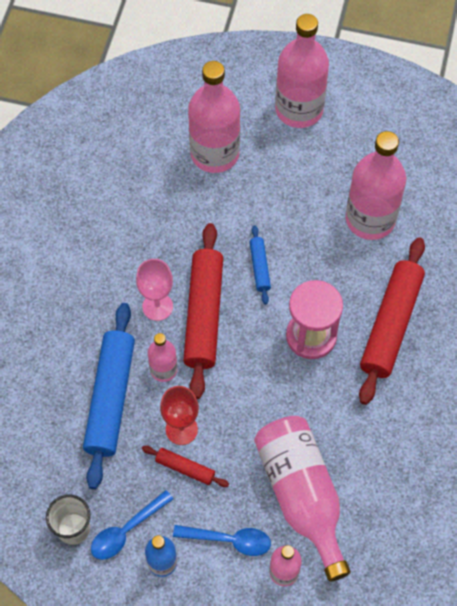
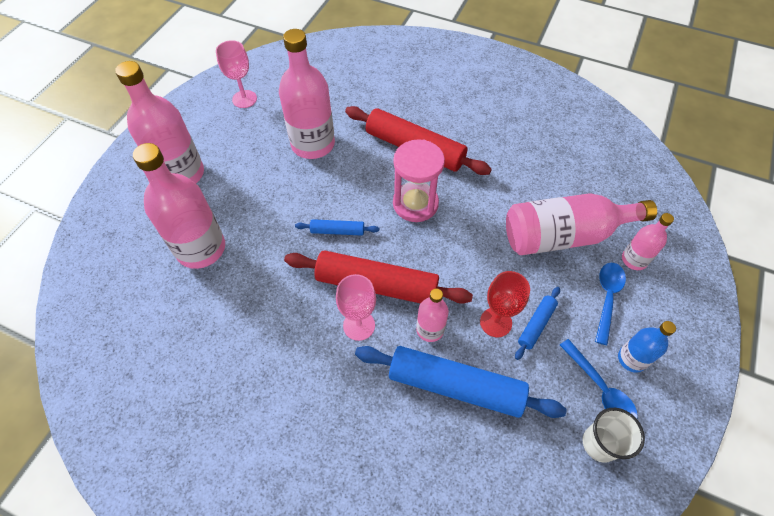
camera: 80 degrees left, 5 degrees down
red rolling pin [142,446,229,487] -> blue rolling pin [515,287,560,360]
none -> pink goblet [216,40,257,108]

